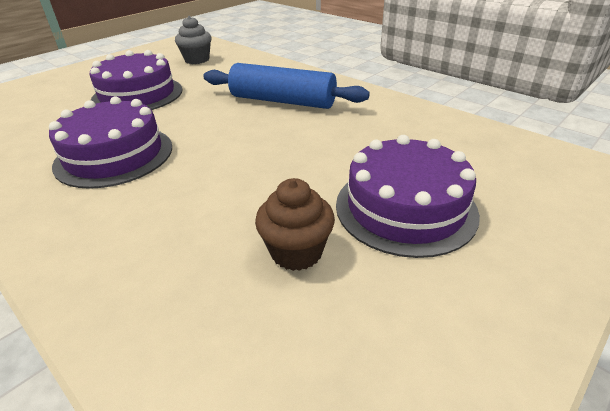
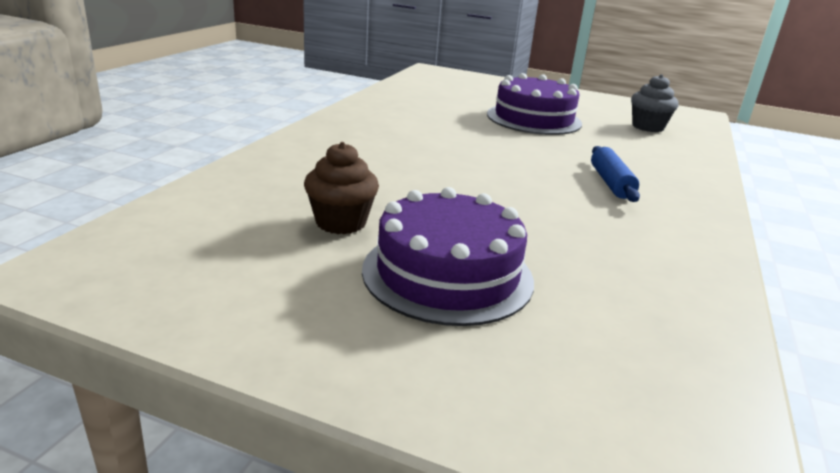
camera: 65 degrees right, 10 degrees down
purple cake [49,97,172,189] -> none
blue rolling pin [203,63,370,109] -> blue rolling pin [591,146,640,202], size x0.57

